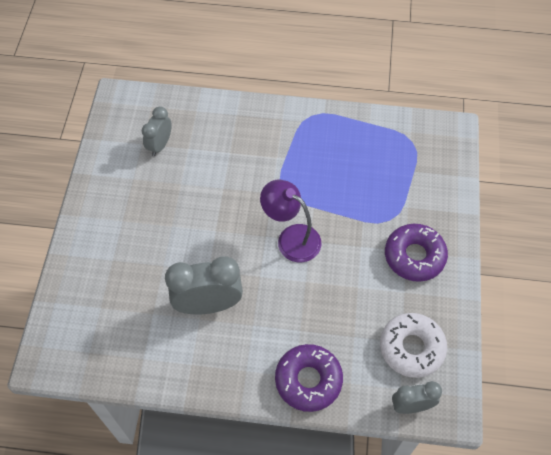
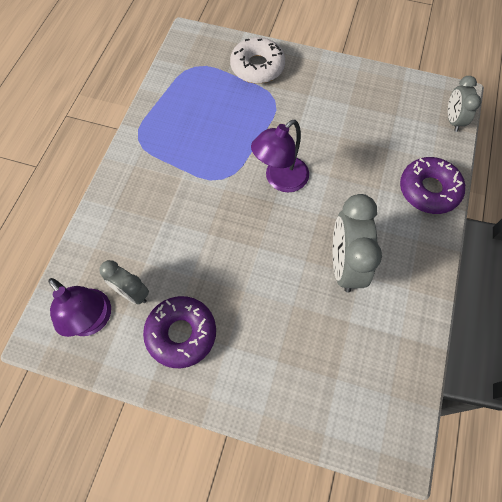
camera: 80 degrees left, 5 degrees up
white donut [380,313,447,378] -> white donut moved to [230,37,285,84]
purple donut [385,224,448,282] -> purple donut moved to [143,296,216,368]
none -> purple lamp [48,278,111,337]

